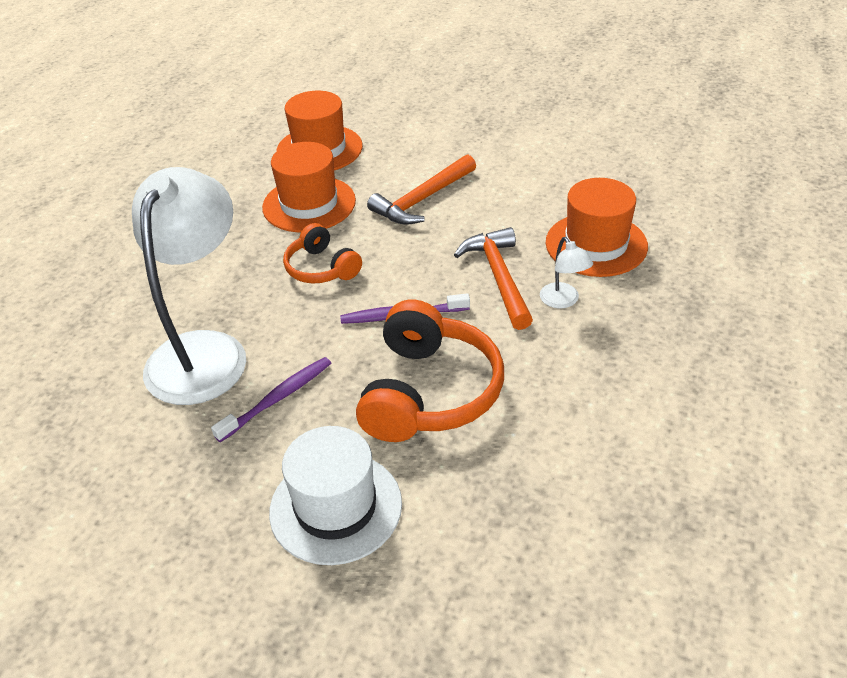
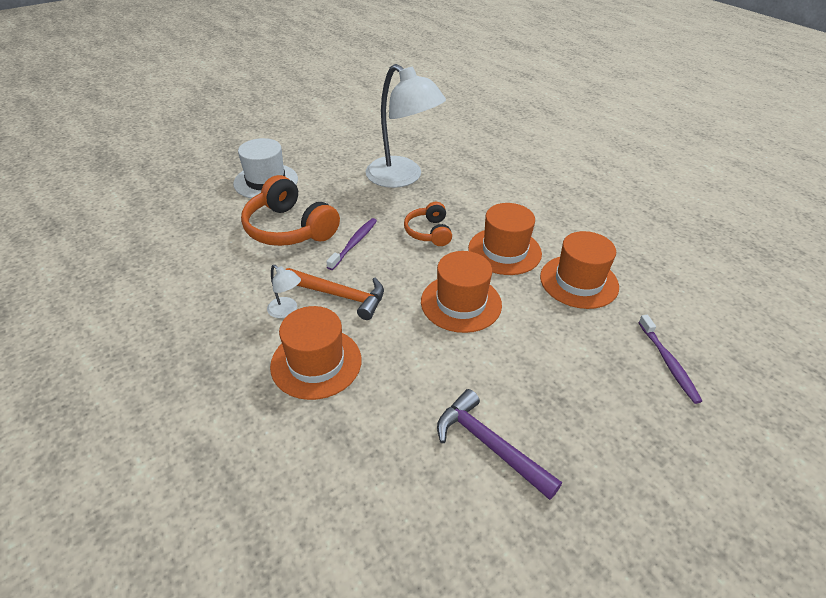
camera: 120 degrees right, 0 degrees up
purple toothbrush [211,357,331,442] -> purple toothbrush moved to [638,315,702,404]
orange headphones [283,223,362,284] -> orange headphones turned 90 degrees counterclockwise [404,202,452,246]
orange hammer [367,154,476,225] -> orange hat [421,251,502,333]
white lamp [540,237,593,308] -> white lamp turned 150 degrees counterclockwise [267,265,301,318]
none -> purple hammer [437,389,562,500]

